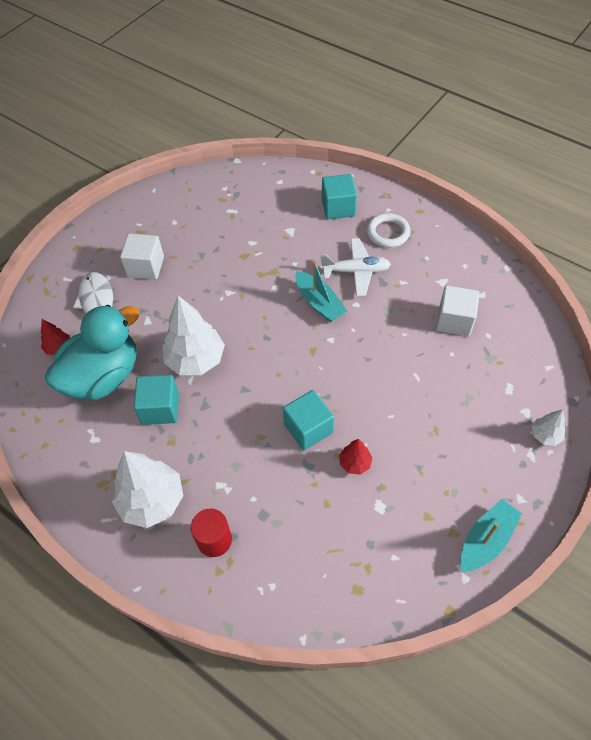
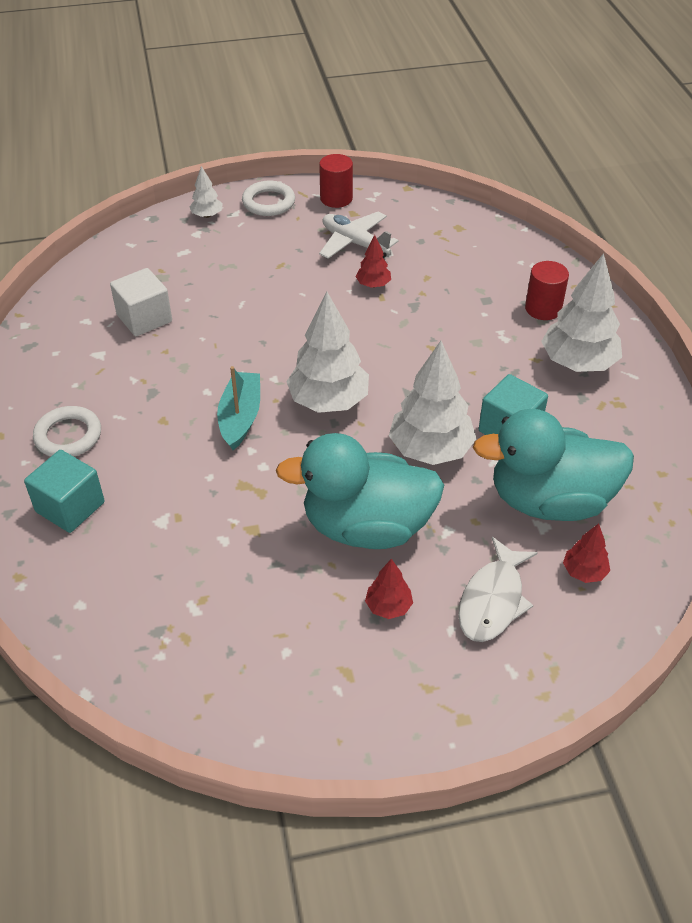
camera: 140 degrees left, 10 degrees down
white cube [120,233,164,280] -> red tree [365,559,413,619]
turquoise cube [283,390,334,450] -> none
white plane [320,238,391,296] -> white plane moved to [319,212,399,259]
turquoise boat [461,499,522,572] -> red cylinder [319,154,353,208]
none -> white ring [242,181,295,216]
none -> turquoise duck [276,433,444,549]
none -> white tree [286,292,369,413]

